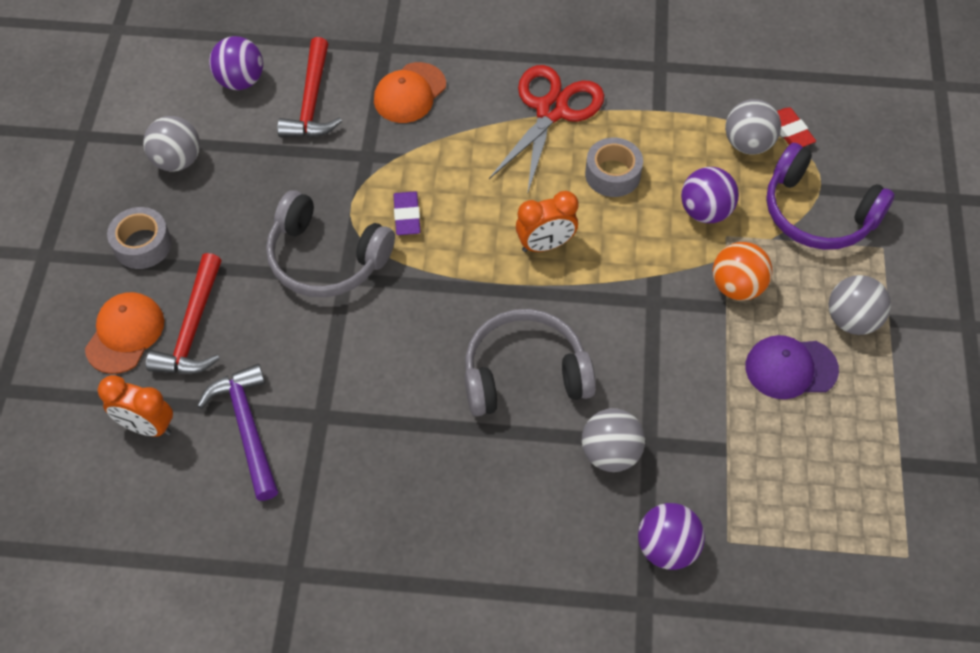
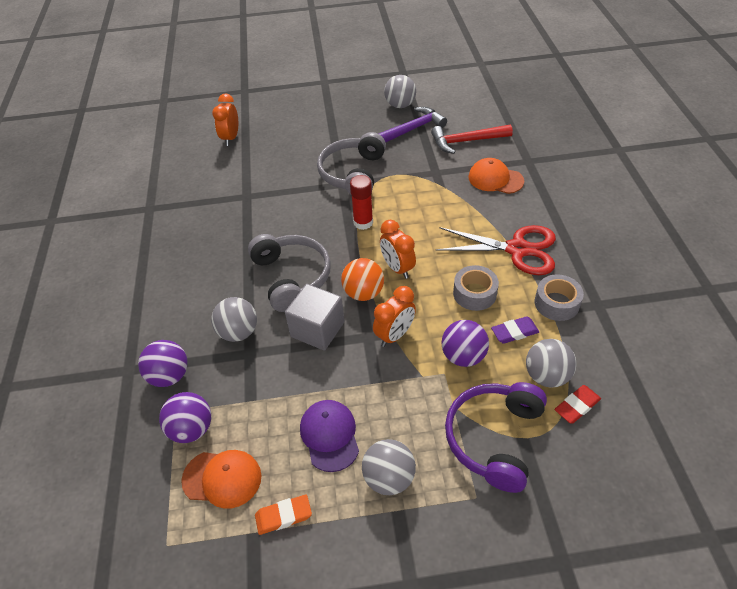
camera: 80 degrees right, 10 degrees down
orange cap [85,292,164,374] -> orange cap moved to [181,450,262,509]
grey tape [107,207,172,269] -> grey tape moved to [535,274,584,321]
red hammer [146,253,222,374] -> none
purple hammer [197,364,278,501] -> purple hammer moved to [378,107,447,143]
purple ball [209,36,263,90] -> purple ball moved to [159,392,211,443]
purple eraser [393,191,421,235] -> purple eraser moved to [491,316,539,344]
orange ball [713,242,772,301] -> orange ball moved to [341,258,384,301]
none -> orange eraser [255,494,312,535]
none -> grey cube [285,284,344,351]
none -> red glue stick [350,175,373,230]
none -> orange clock [373,286,416,347]

